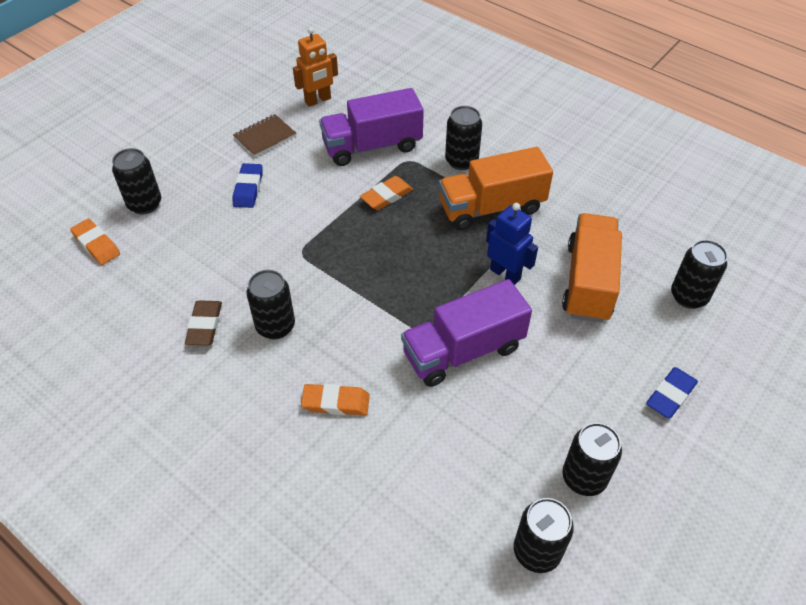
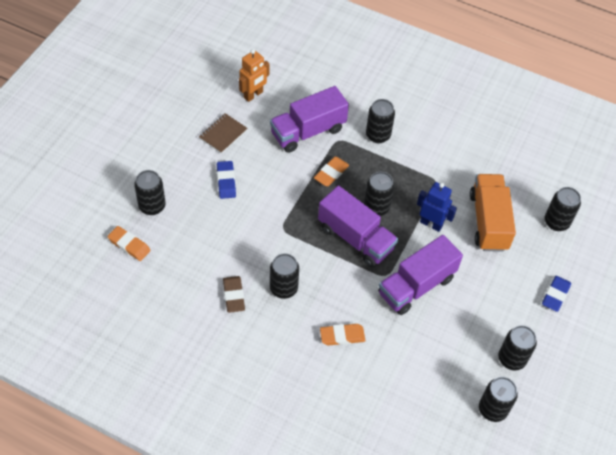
camera: 15 degrees left, 5 degrees up
orange truck [439,147,553,230] -> none
none -> purple truck [318,186,398,268]
none -> black can [364,172,394,216]

